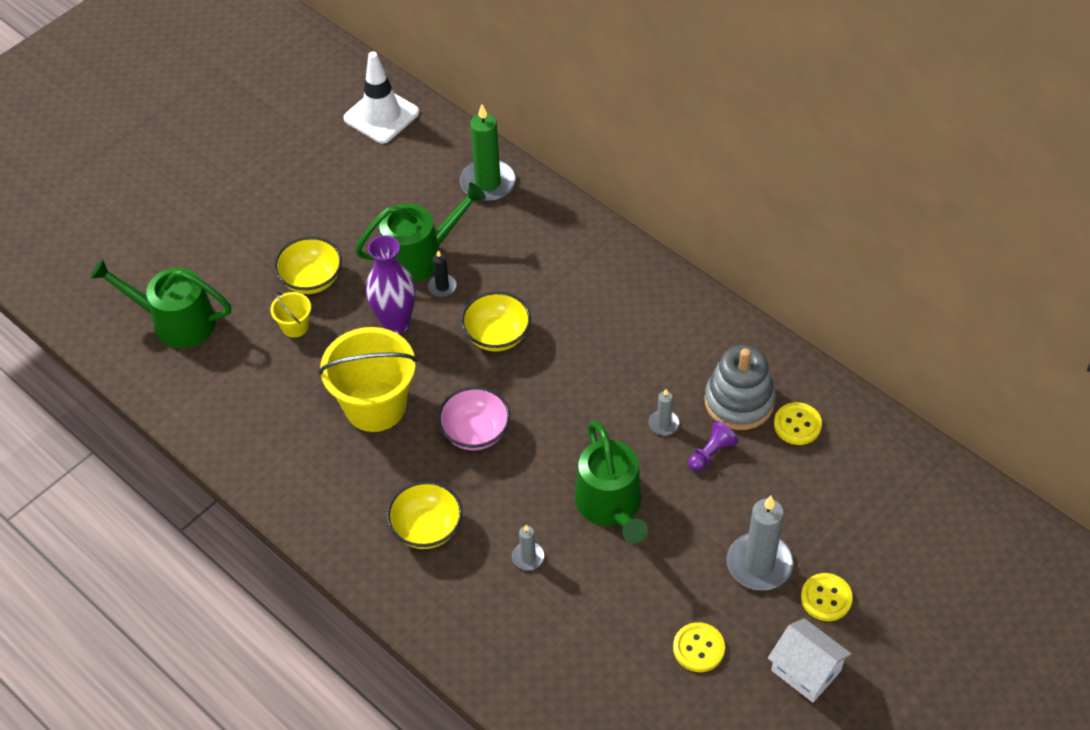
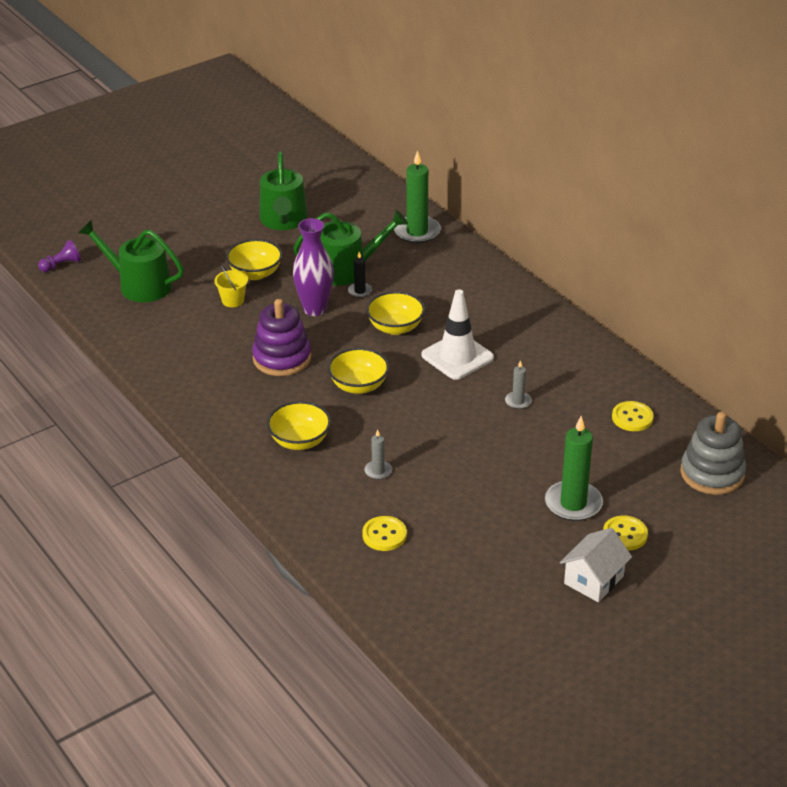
camera: 10 degrees right, 15 degrees down
yellow bucket [319,327,417,432] -> purple stacking toy [252,299,311,376]
white traffic cone [343,51,419,144] -> white traffic cone moved to [421,289,494,380]
pink bowl [437,387,510,450] -> yellow bowl [328,348,389,394]
green watering can [575,421,648,544] -> green watering can moved to [260,152,308,230]
yellow button [673,622,725,672] -> yellow button moved to [362,516,407,551]
purple pawn [688,421,738,471] -> purple pawn moved to [38,240,81,272]
grey stacking toy [704,345,776,430] -> grey stacking toy moved to [680,412,746,495]
grey candle [727,496,793,590] -> green candle [545,416,603,521]
white house [768,618,852,702] -> white house turned 75 degrees clockwise [560,528,632,602]

